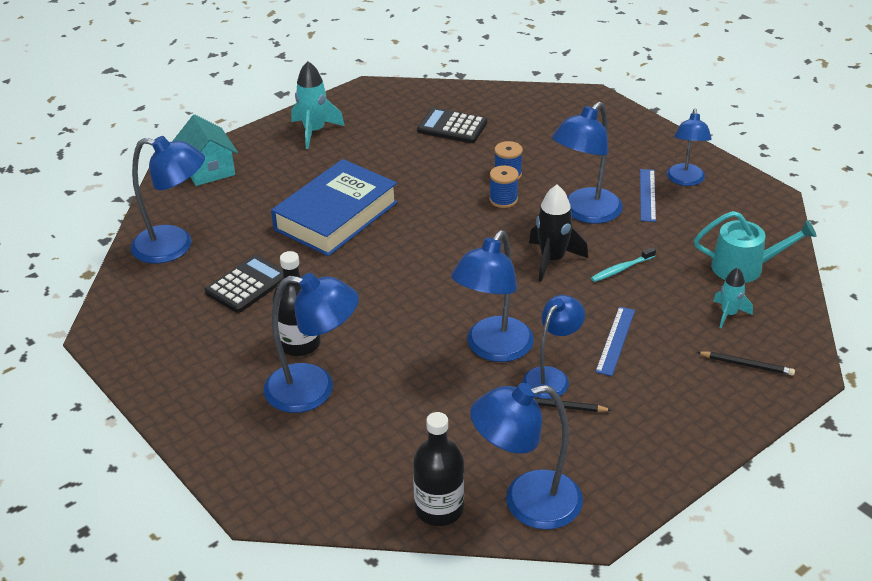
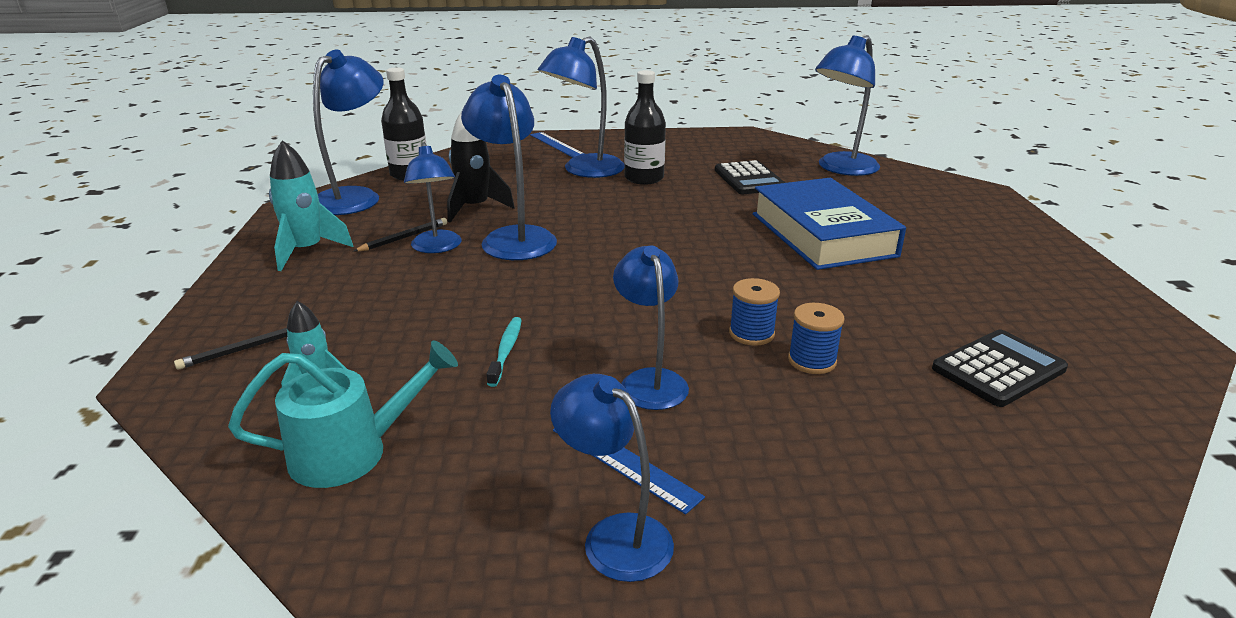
camera: 125 degrees right, 10 degrees down
turquoise house [173,114,238,186] -> none
turquoise rocket [292,61,345,149] -> turquoise rocket moved to [269,140,353,271]
black rocket [529,185,588,282] -> black rocket moved to [447,112,515,223]
blue lamp [552,102,623,224] -> blue lamp [613,245,689,410], size x0.66
blue ruler [595,307,635,376] -> blue ruler moved to [530,132,584,157]
turquoise watering can [694,211,817,283] -> turquoise watering can turned 150 degrees counterclockwise [228,340,458,488]

